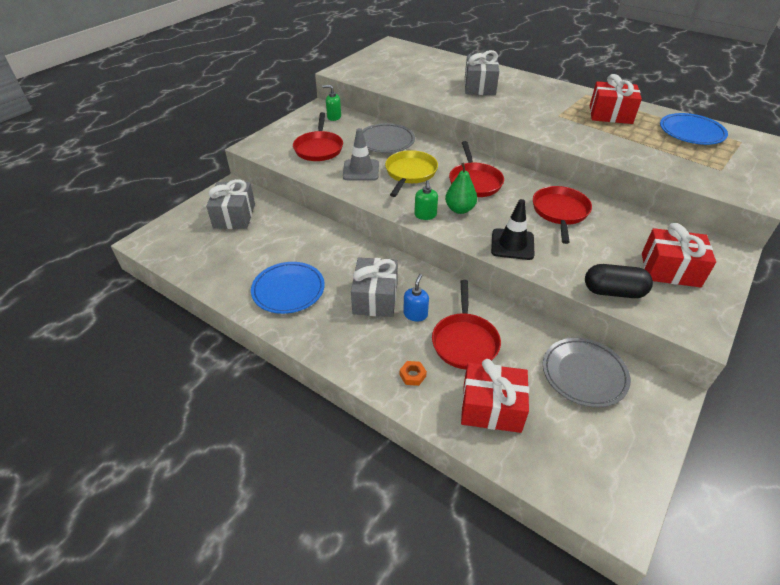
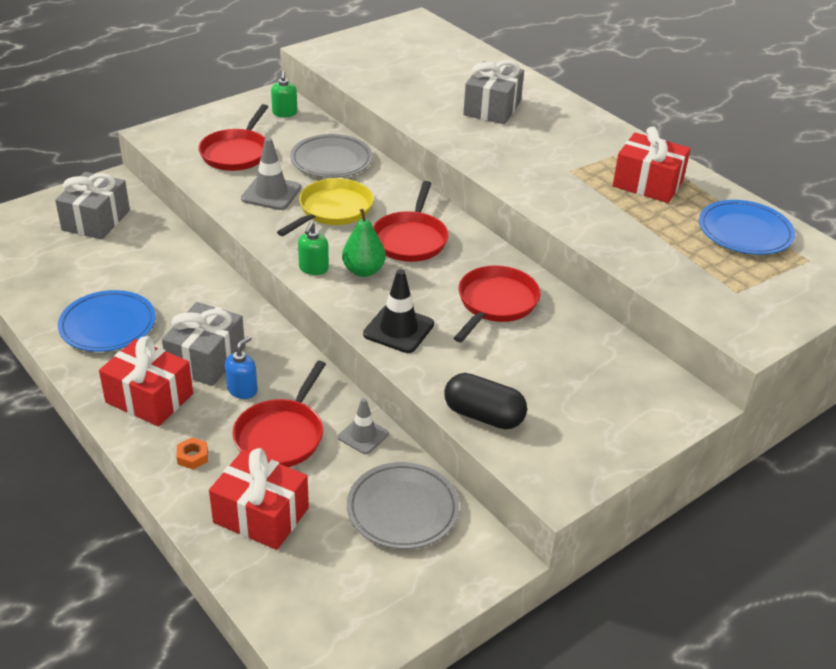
camera: 15 degrees right, 5 degrees down
green soap dispenser [323,85,341,121] -> green soap dispenser turned 120 degrees counterclockwise [271,71,297,117]
red gift [642,223,716,287] -> red gift moved to [99,336,193,426]
none -> grey traffic cone [338,398,389,454]

